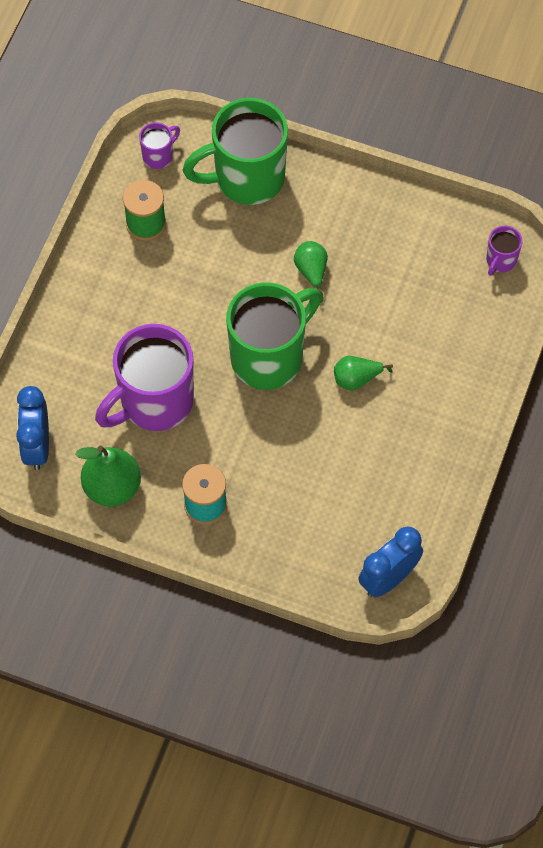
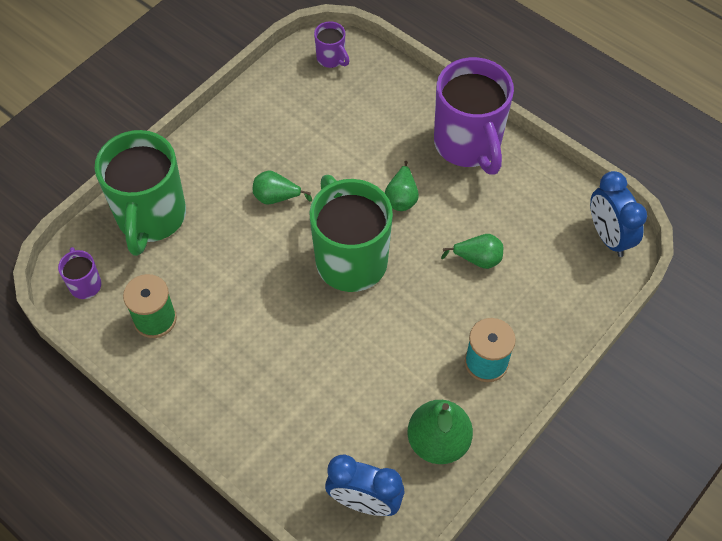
camera: 70 degrees left, 5 degrees down
purple mug [95,324,194,431] -> purple mug moved to [434,57,514,175]
none -> green pear [441,234,503,269]

